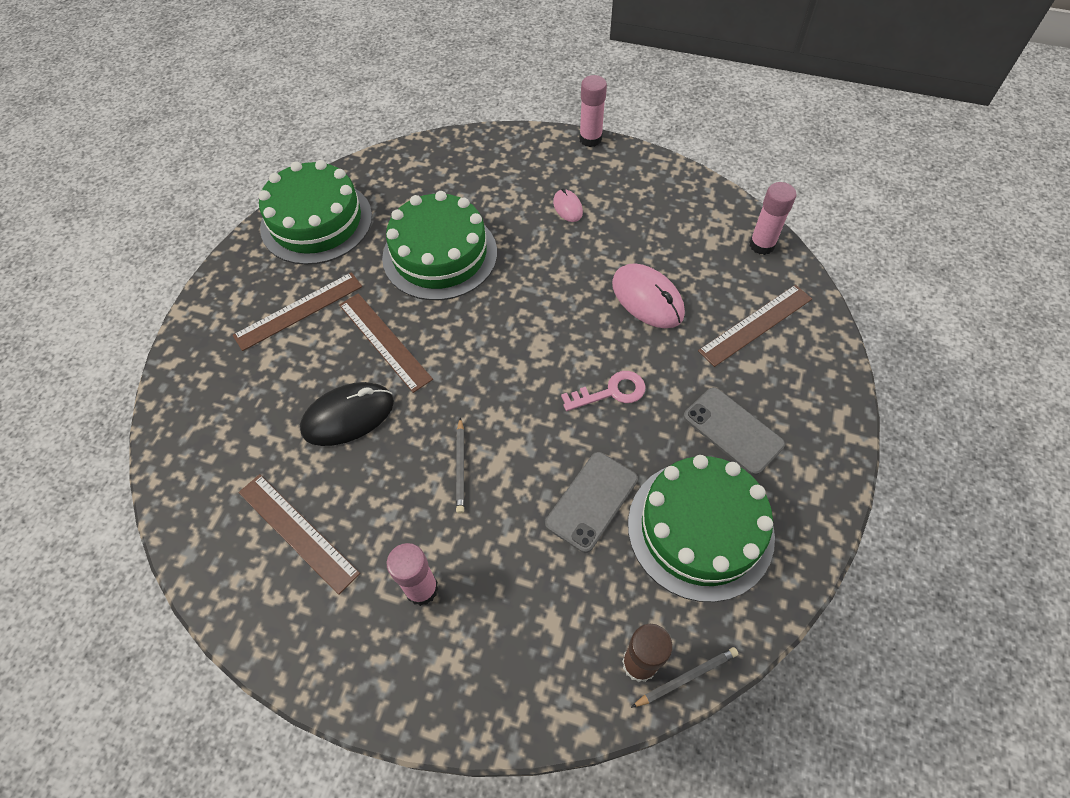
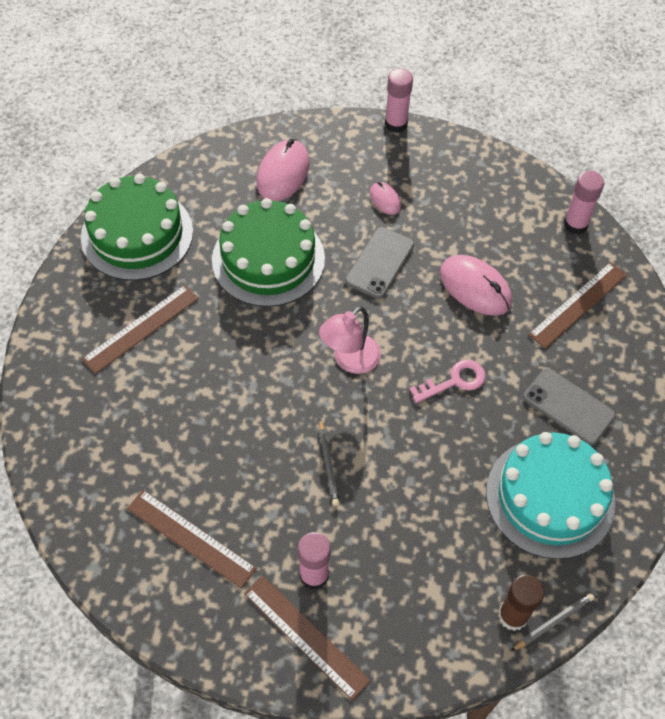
camera: 10 degrees left, 0 degrees up
black mouse [300,382,394,446] -> none
brown ruler [339,293,433,393] -> brown ruler moved to [244,575,371,700]
grey phone [545,452,638,553] -> grey phone moved to [345,227,414,299]
green cake [628,455,775,602] -> turquoise cake [486,432,615,559]
none -> pink mouse [257,139,310,201]
none -> pink lamp [319,306,381,374]

